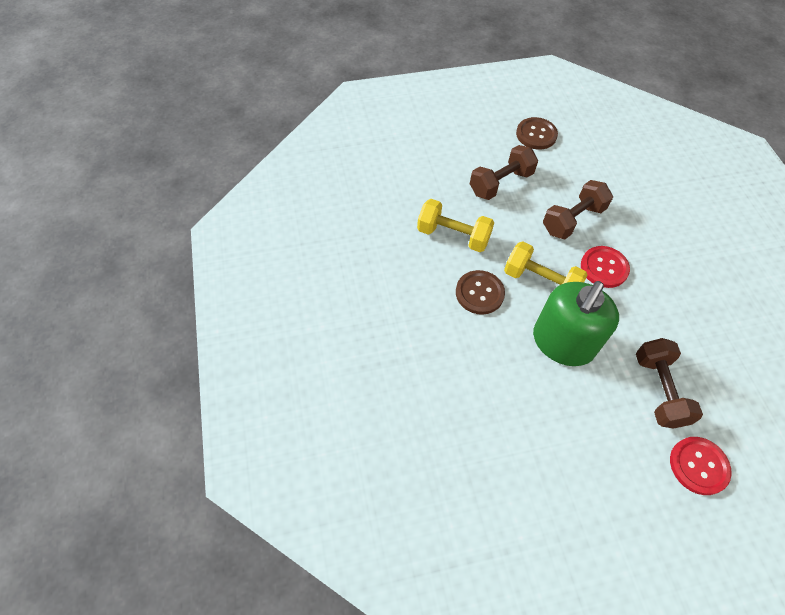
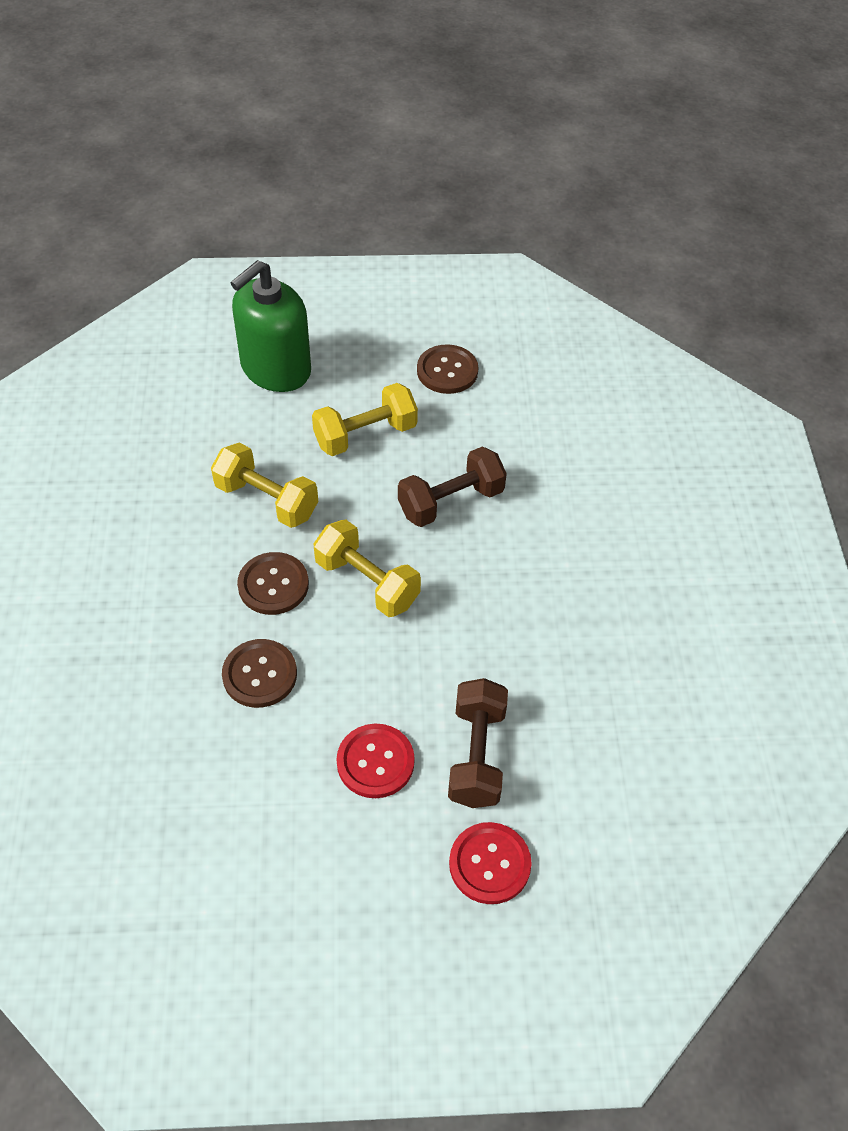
camera: 10 degrees right, 5 degrees down
brown dumbbell [470,145,538,200] -> yellow dumbbell [312,383,418,456]
green soap dispenser [533,281,619,366] -> green soap dispenser moved to [231,260,311,392]
red button [581,246,630,288] -> red button moved to [336,724,415,798]
none -> brown button [222,639,297,708]

